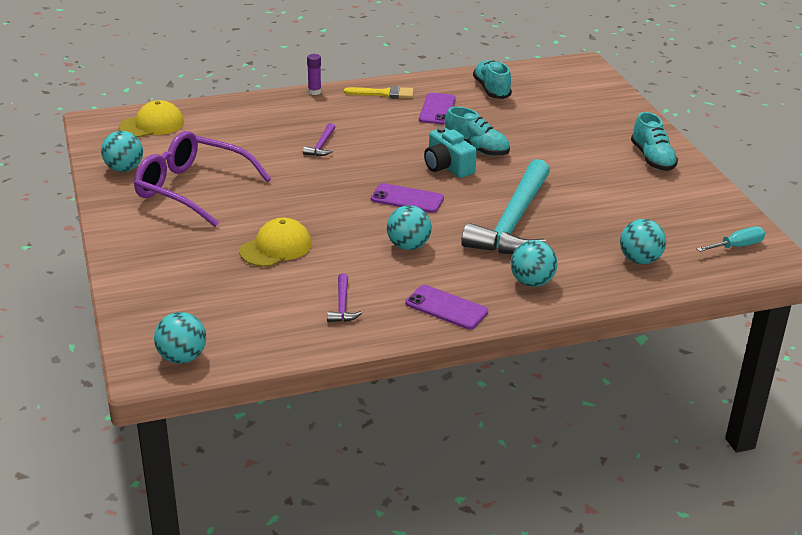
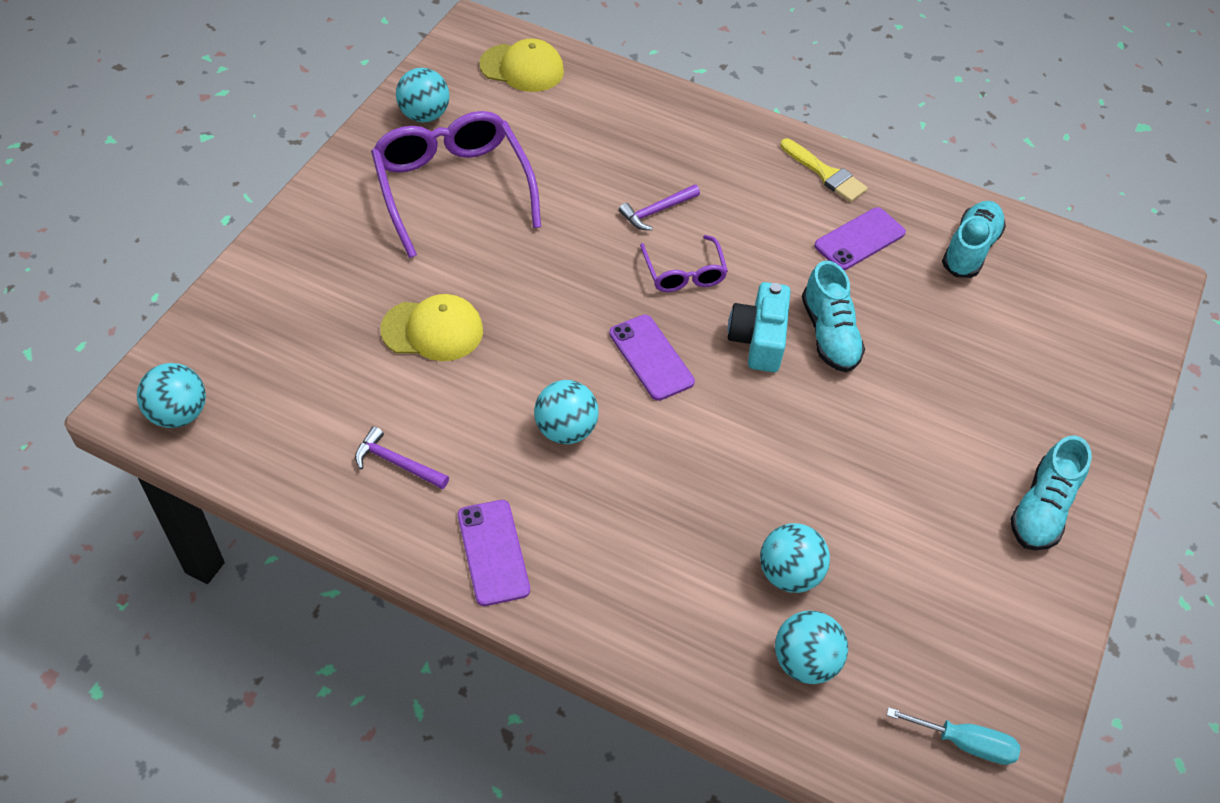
camera: 40 degrees right, 20 degrees up
purple glue stick [307,54,321,95] -> none
purple hammer [327,273,362,322] -> purple hammer turned 75 degrees clockwise [355,426,449,489]
turquoise hammer [461,159,550,254] -> none
turquoise ball [511,240,558,287] -> turquoise ball moved to [760,523,830,593]
none -> purple glasses [640,235,728,292]

